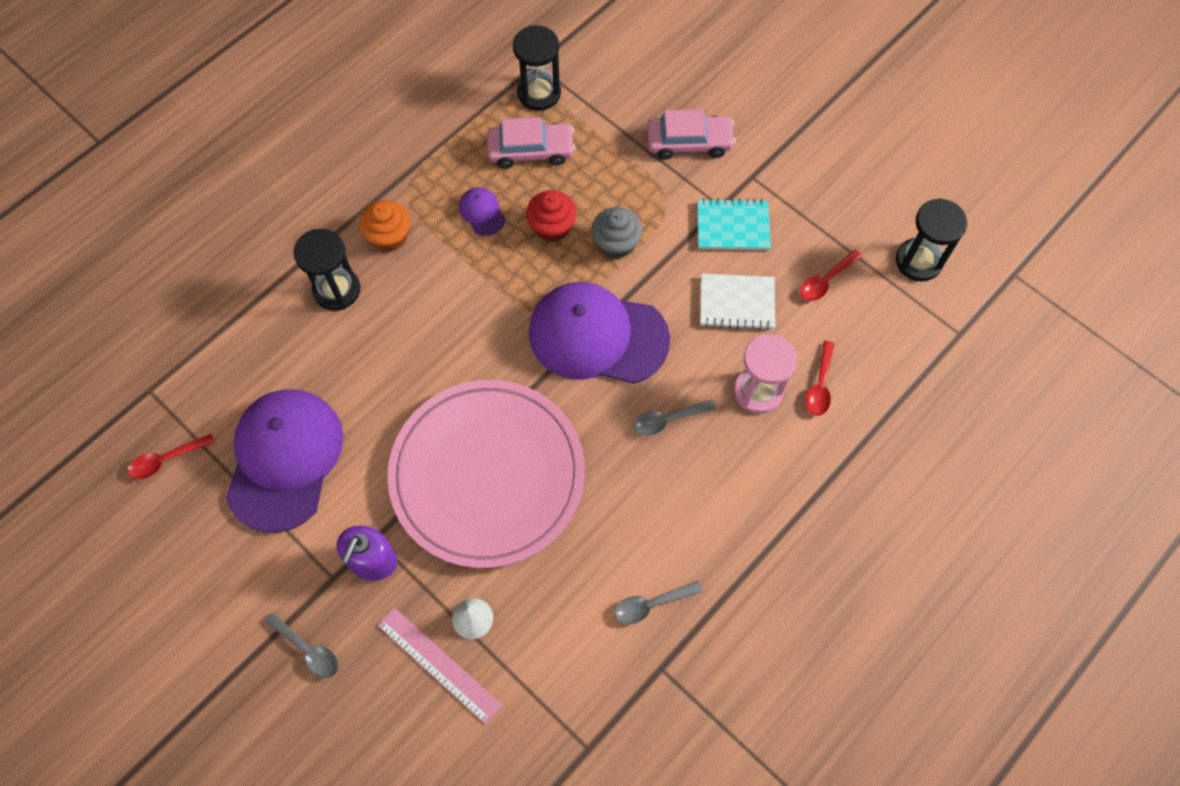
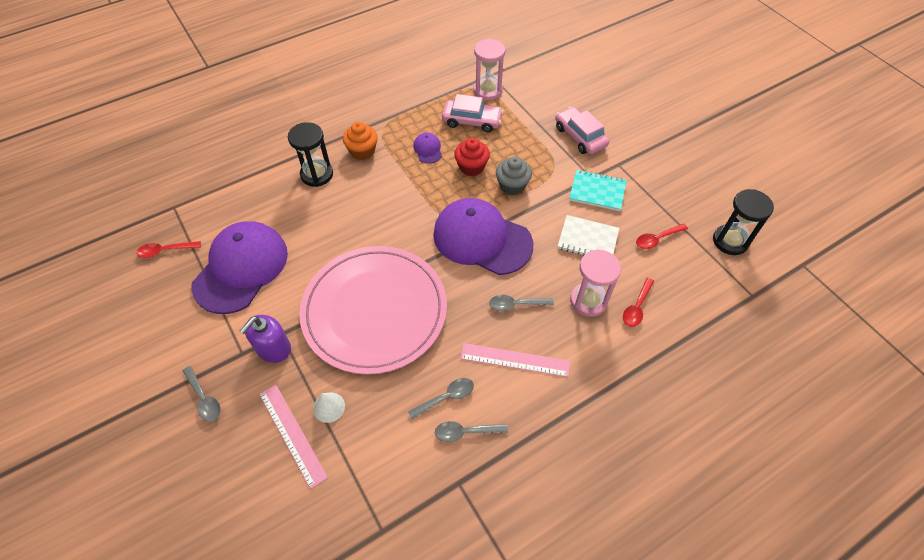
camera: 15 degrees right, 10 degrees down
black hourglass [513,25,561,111] -> pink hourglass [473,39,506,100]
pink car [647,109,736,160] -> pink car turned 135 degrees counterclockwise [555,106,609,154]
none -> grey spoon [408,378,474,419]
none -> pink ruler [460,343,570,377]

